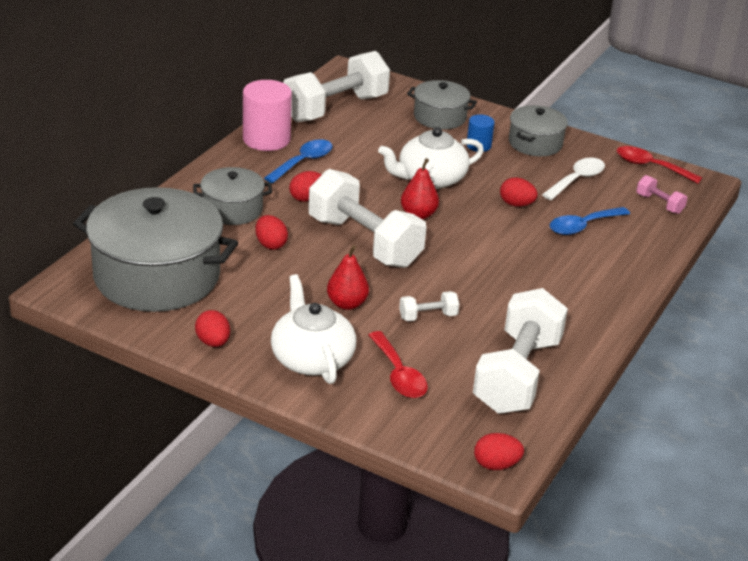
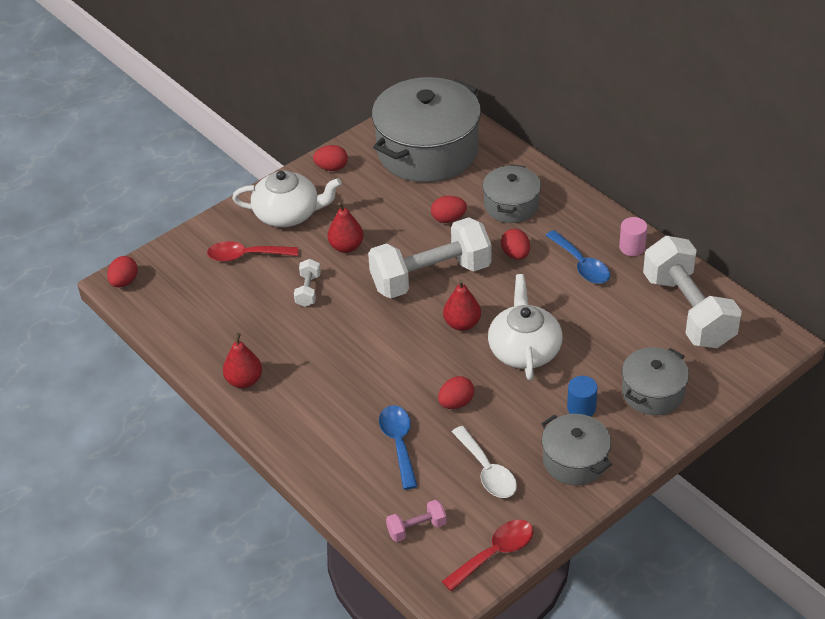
camera: 115 degrees right, 10 degrees up
pink cylinder [243,80,292,151] -> pink cylinder [619,217,648,256], size x0.53
white dumbbell [473,288,568,414] -> none
none -> red pear [223,333,262,388]

